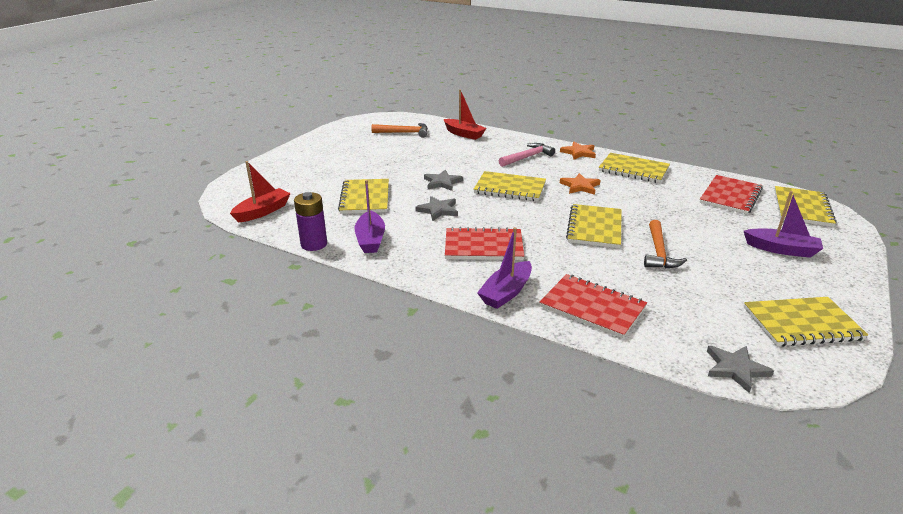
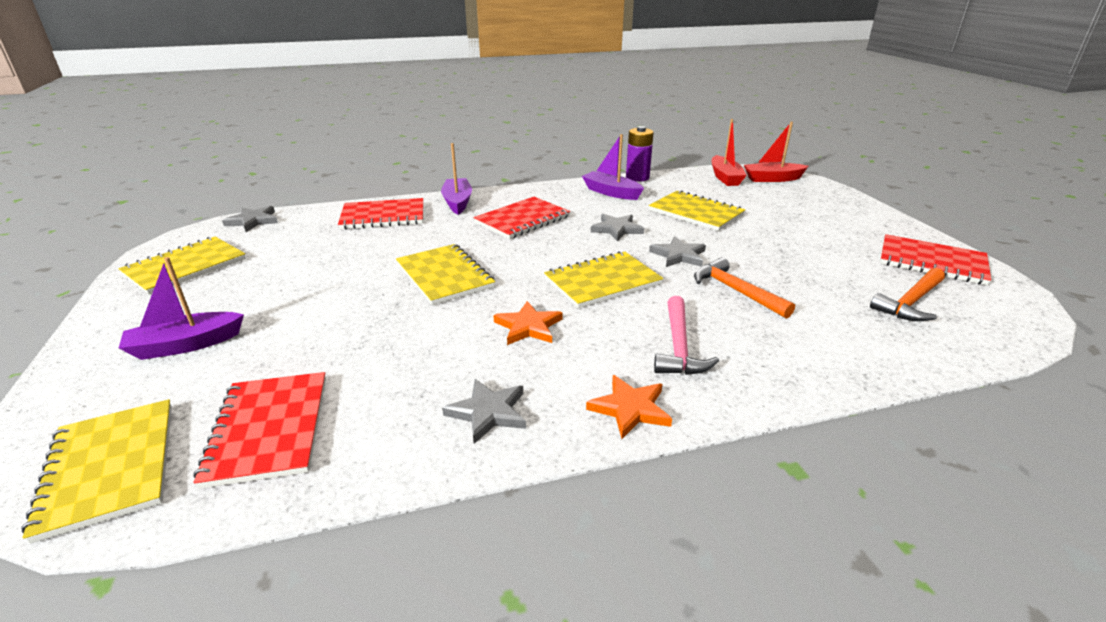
camera: 135 degrees right, 0 degrees up
red boat [444,89,487,140] -> red boat moved to [744,122,808,182]
yellow notebook [599,153,670,183] -> grey star [442,379,526,444]
orange hammer [644,220,687,268] -> orange hammer moved to [694,257,795,319]
none -> red notebook [880,234,991,285]

